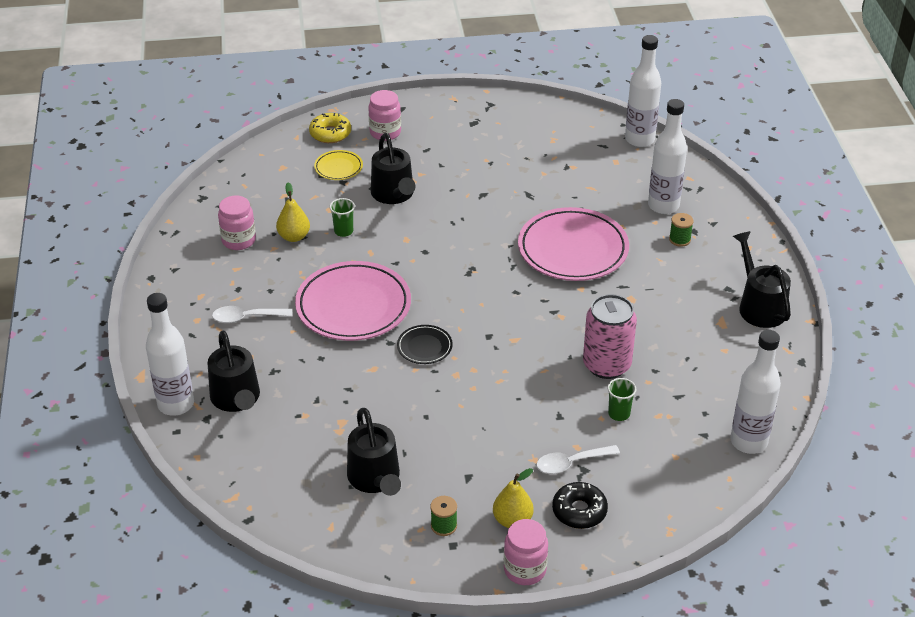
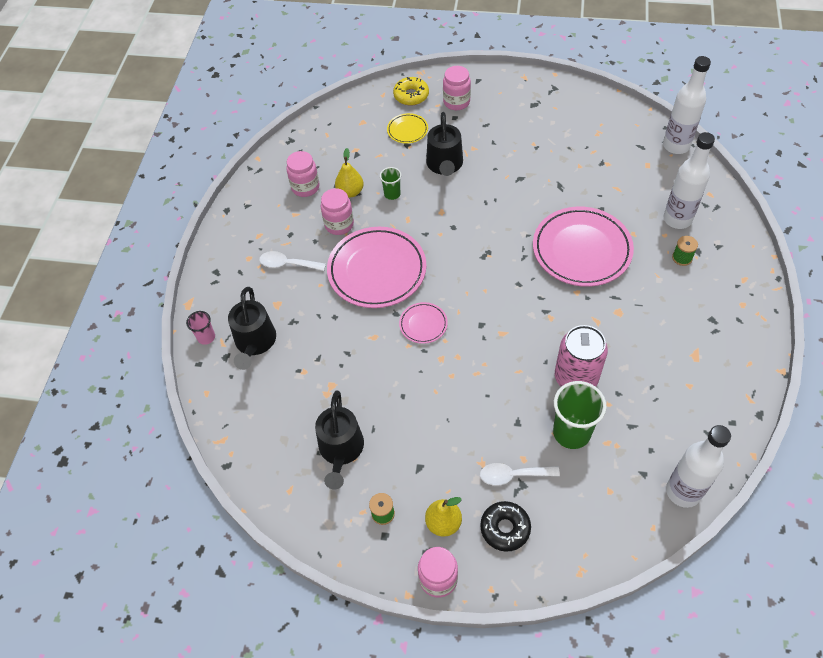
camera: 20 degrees right, 15 degrees up
white bottle [146,293,194,416] -> pink cup [186,311,215,345]
black plate [397,325,453,364] -> pink plate [399,302,448,344]
green cup [607,378,637,421] -> green cup [553,381,607,449], size x1.89
black watering can [733,231,791,328] -> none
none -> pink jar [321,188,354,235]

